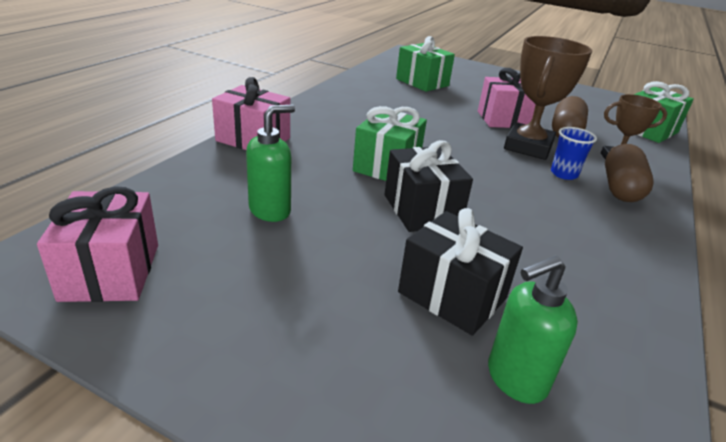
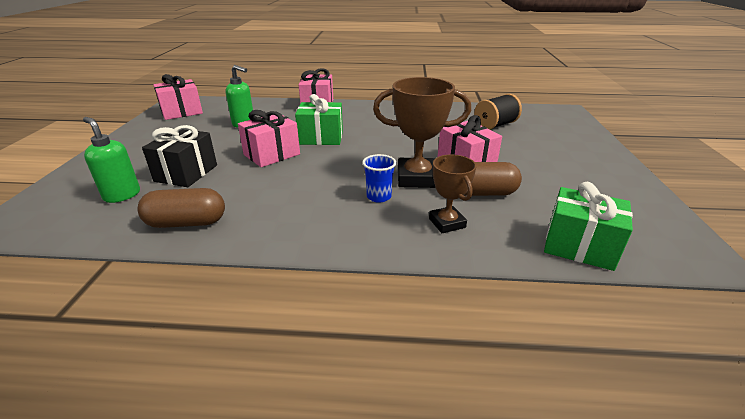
camera: 70 degrees right, 0 degrees up
black gift [384,140,473,232] -> pink gift [238,110,300,167]
green gift [396,36,455,92] -> black spool [474,94,522,130]
brown capsule [605,144,654,202] -> brown capsule moved to [137,188,225,228]

